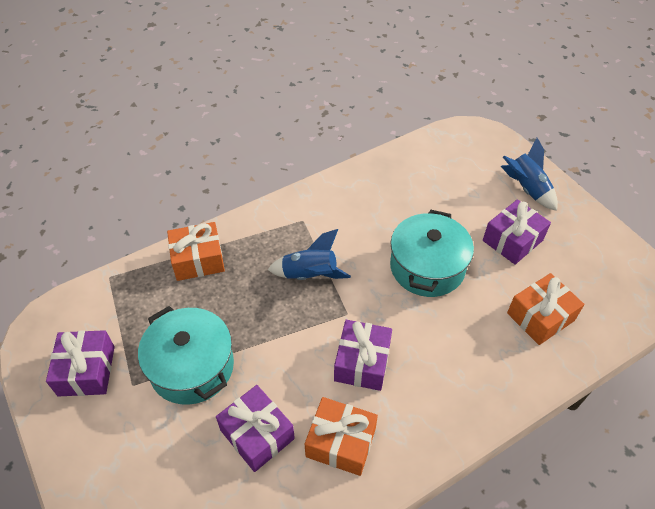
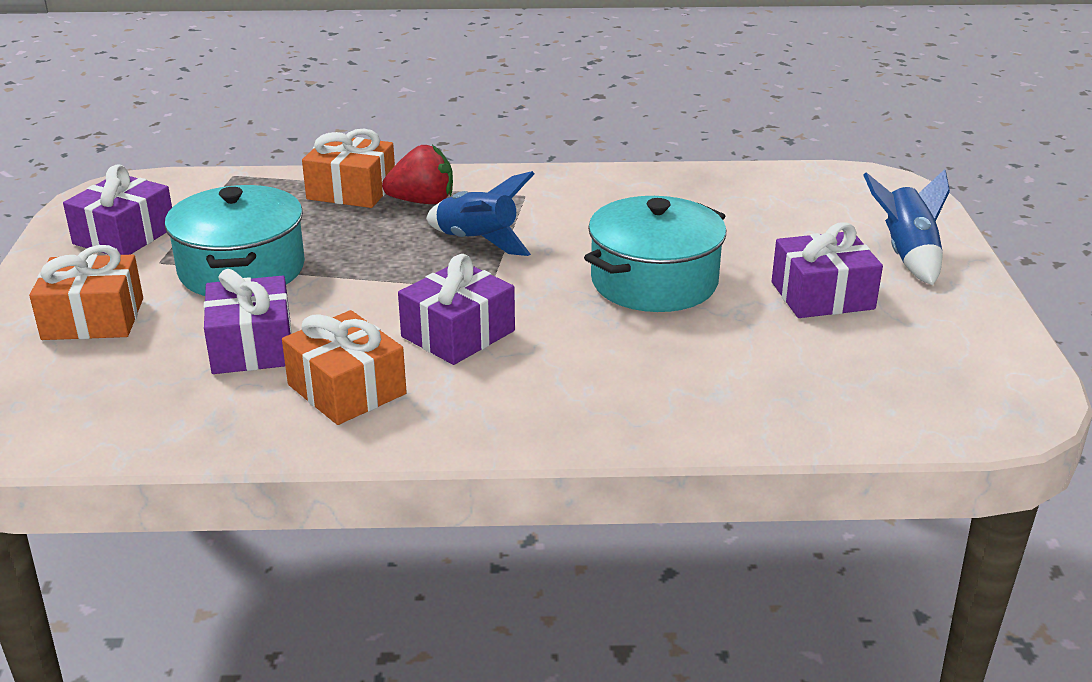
camera: 30 degrees right, 20 degrees down
orange gift [507,273,584,345] -> orange gift moved to [29,245,143,340]
none -> red strawberry [382,145,453,204]

